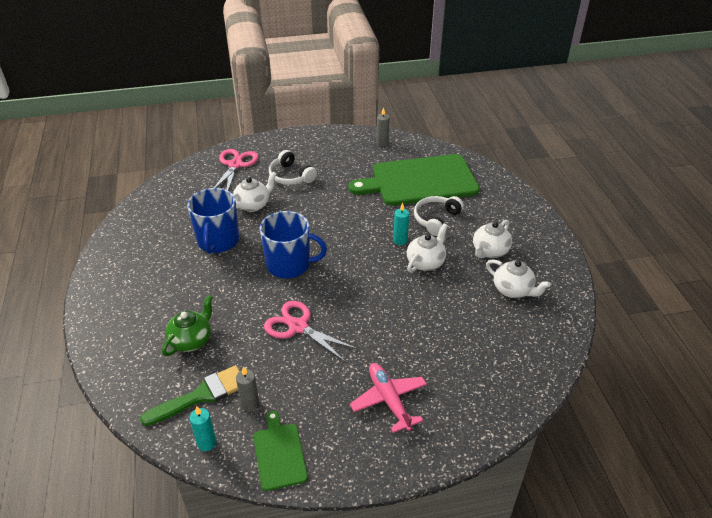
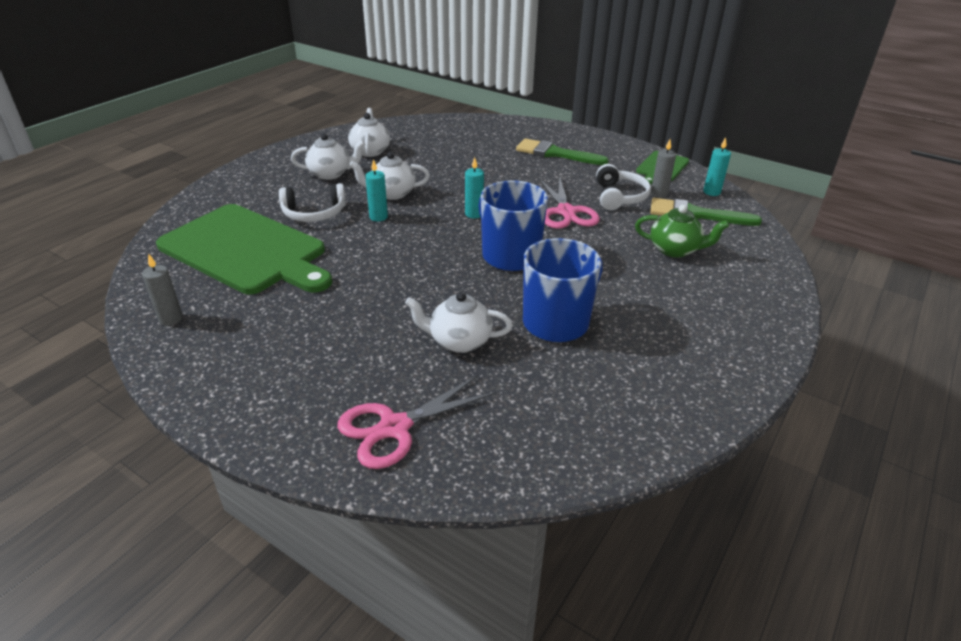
camera: 135 degrees left, 5 degrees down
green teapot [162,295,213,356] -> green teapot turned 150 degrees counterclockwise [635,205,729,258]
white headphones [269,150,317,185] -> white headphones moved to [596,164,651,210]
pink plane [350,363,427,433] -> green brush [516,138,609,165]
none -> turquoise candle [465,157,484,218]

